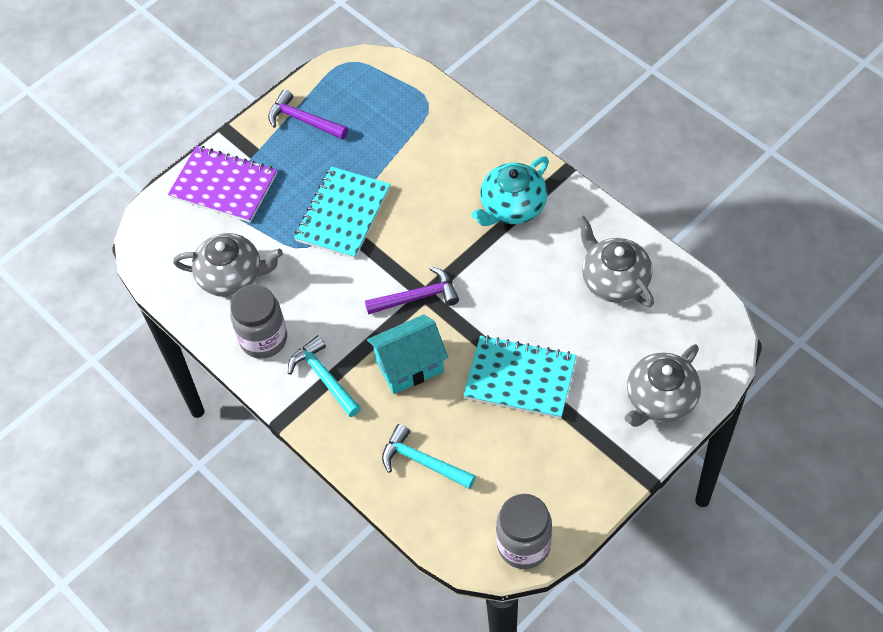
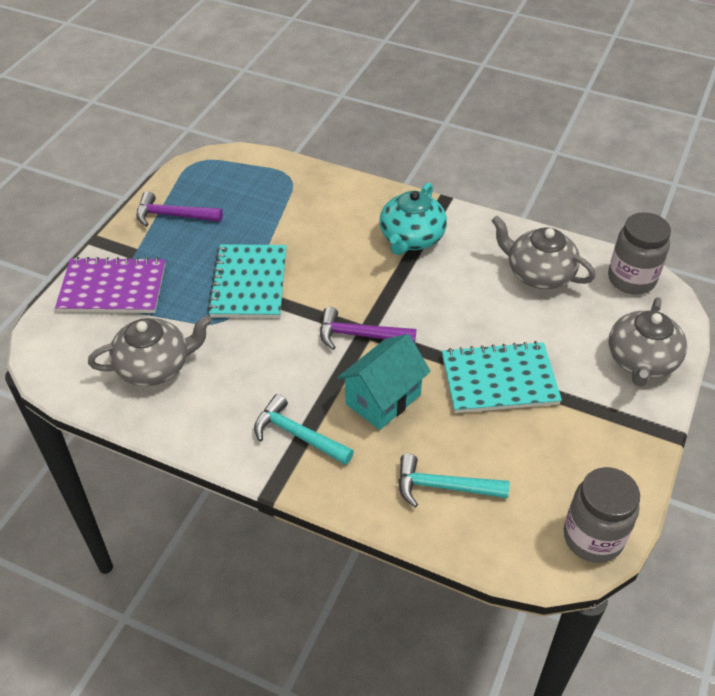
camera: 25 degrees left, 10 degrees down
grey jar [230,284,287,359] -> grey jar moved to [608,212,671,294]
purple hammer [365,267,459,315] -> purple hammer turned 135 degrees counterclockwise [320,307,416,350]

